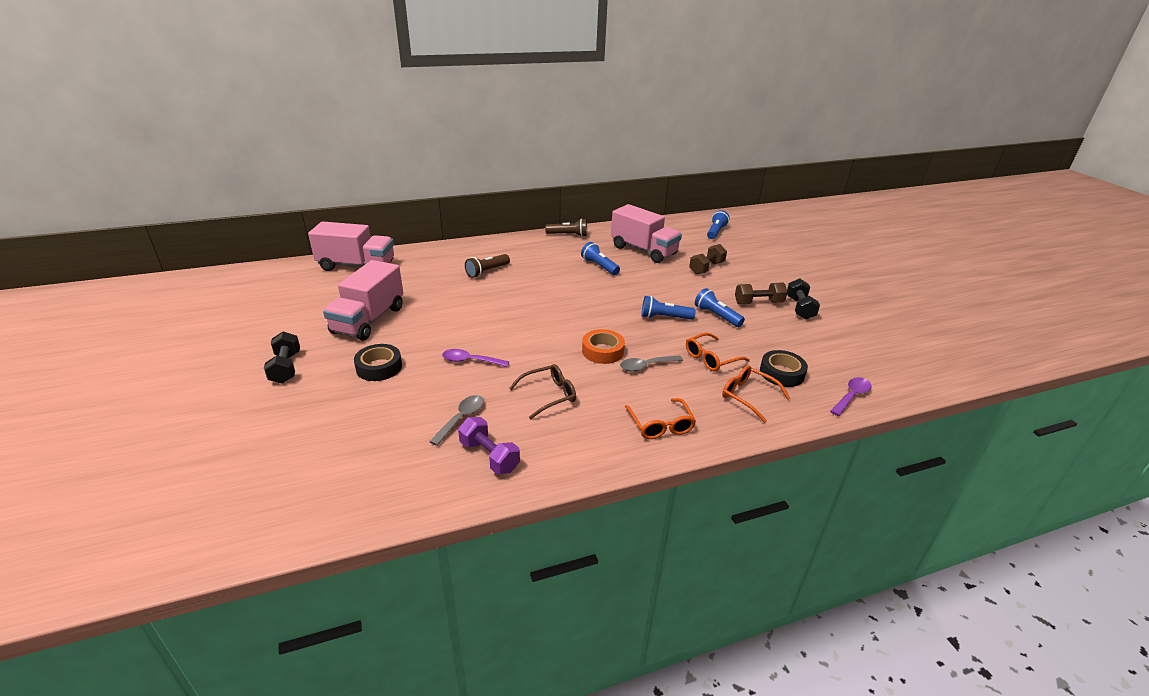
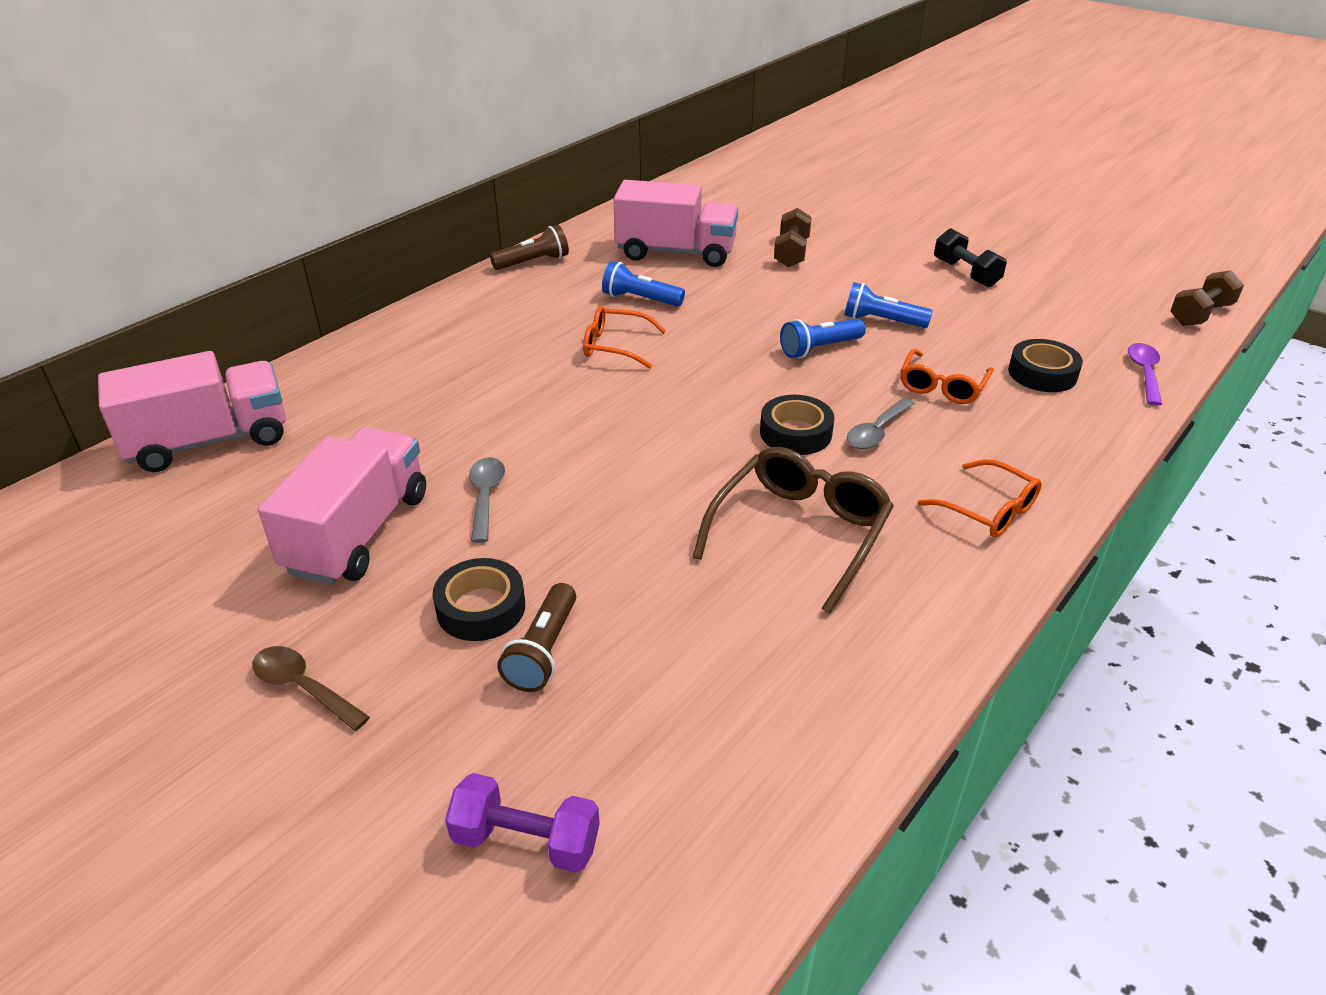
camera: 30 degrees left, 5 degrees up
black dumbbell [264,332,300,384] -> brown spoon [252,646,370,731]
pink truck [323,260,403,340] -> pink truck turned 150 degrees counterclockwise [258,427,426,585]
grey spoon [429,395,484,446] -> grey spoon moved to [469,457,505,543]
purple spoon [442,349,509,367] -> none
purple dumbbell [458,417,520,474] -> purple dumbbell moved to [445,773,600,873]
brown flashlight [465,254,510,278] -> brown flashlight moved to [497,583,576,692]
brown glasses [509,364,576,419] -> brown glasses [693,447,894,614], size x1.60
orange tape [582,329,625,364] -> black tape [760,395,834,455]
blue flashlight [707,210,730,239] -> none
orange glasses [722,365,790,423] -> orange glasses moved to [583,306,666,369]
brown dumbbell [735,282,788,304] -> brown dumbbell moved to [1170,270,1244,326]

